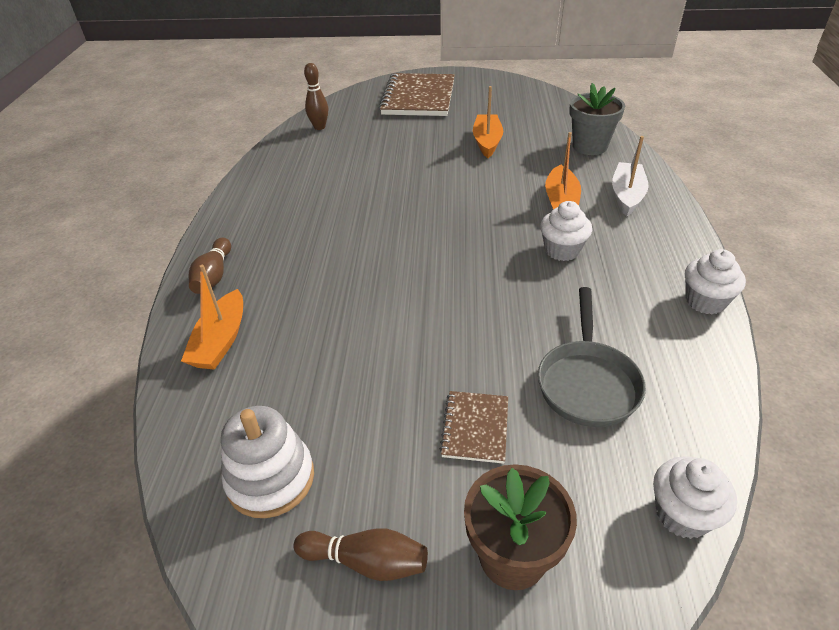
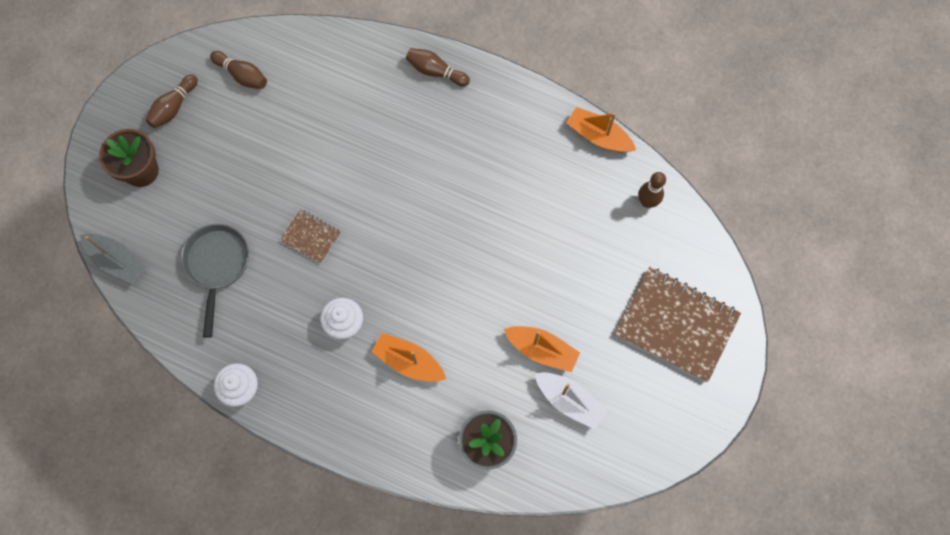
camera: 110 degrees right, 30 degrees up
orange boat [181,265,243,370] -> orange boat moved to [567,107,636,152]
white stacking toy [221,406,314,518] -> brown bowling pin [210,51,267,89]
brown notebook [439,391,508,464] -> brown notebook moved to [280,209,341,264]
grey pan [538,287,646,427] -> grey pan turned 60 degrees clockwise [181,224,249,338]
white boat [612,136,649,217] -> white boat moved to [535,372,607,430]
white cupcake [653,456,737,539] -> grey boat [80,234,146,285]

